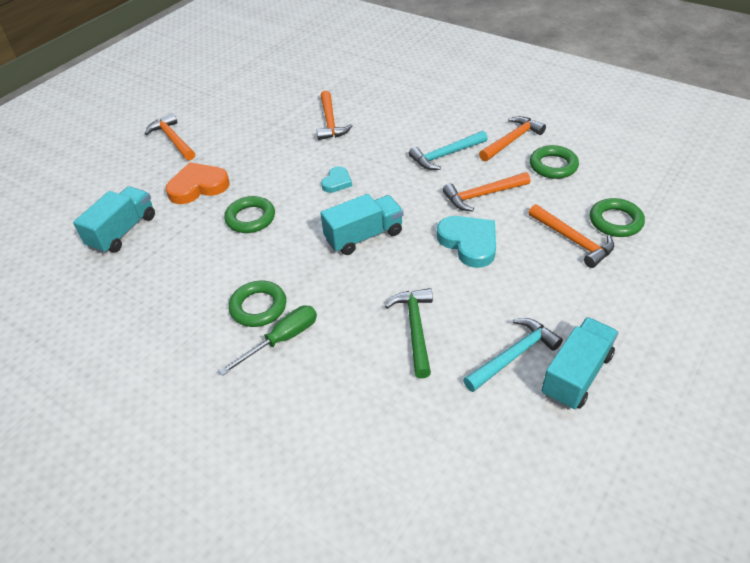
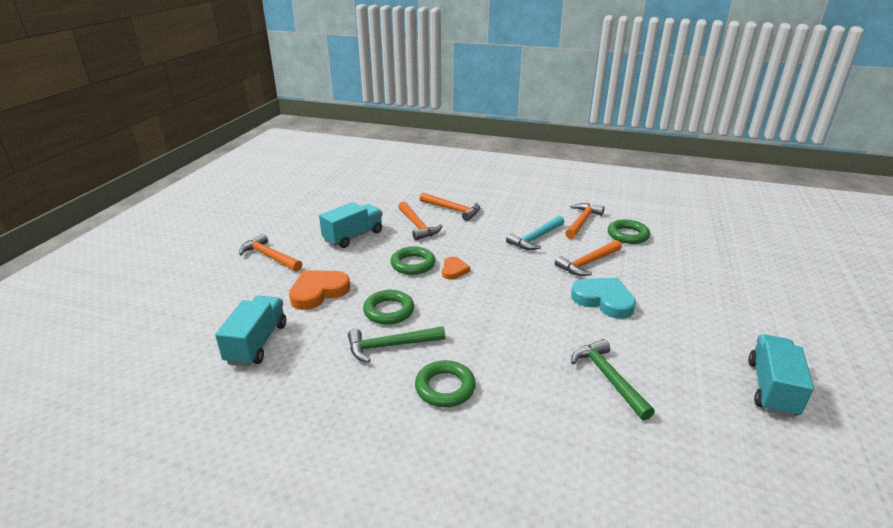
camera: 20 degrees left, 15 degrees down
green screwdriver [219,305,317,376] -> none
turquoise truck [320,194,403,255] -> turquoise truck moved to [319,202,382,248]
turquoise heart [321,166,352,193] -> orange heart [442,257,470,280]
turquoise hammer [463,318,563,392] -> none
orange hammer [529,204,614,268] -> orange hammer moved to [420,193,480,221]
green ring [590,198,645,237] -> green ring moved to [390,247,435,275]
none -> green hammer [348,326,445,363]

